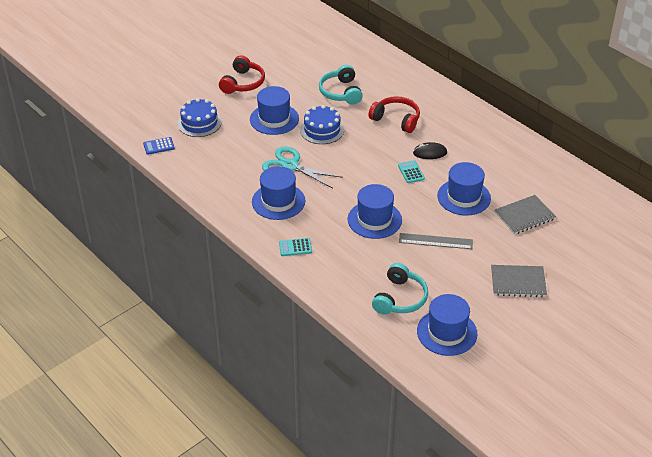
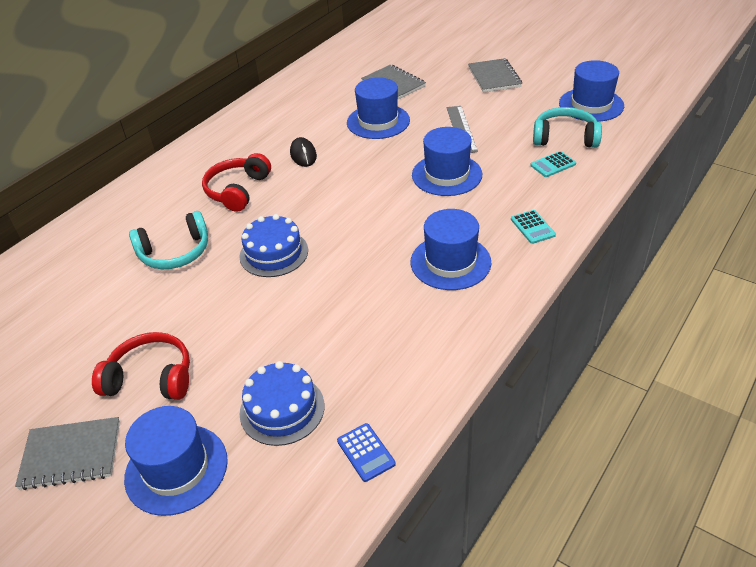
camera: 100 degrees left, 0 degrees up
blue hat [250,86,299,135] -> blue hat moved to [124,406,228,516]
turquoise scissors [262,146,343,188] -> none
turquoise calculator [398,160,425,183] -> turquoise calculator moved to [530,151,576,177]
none -> grey notebook [15,417,120,490]

